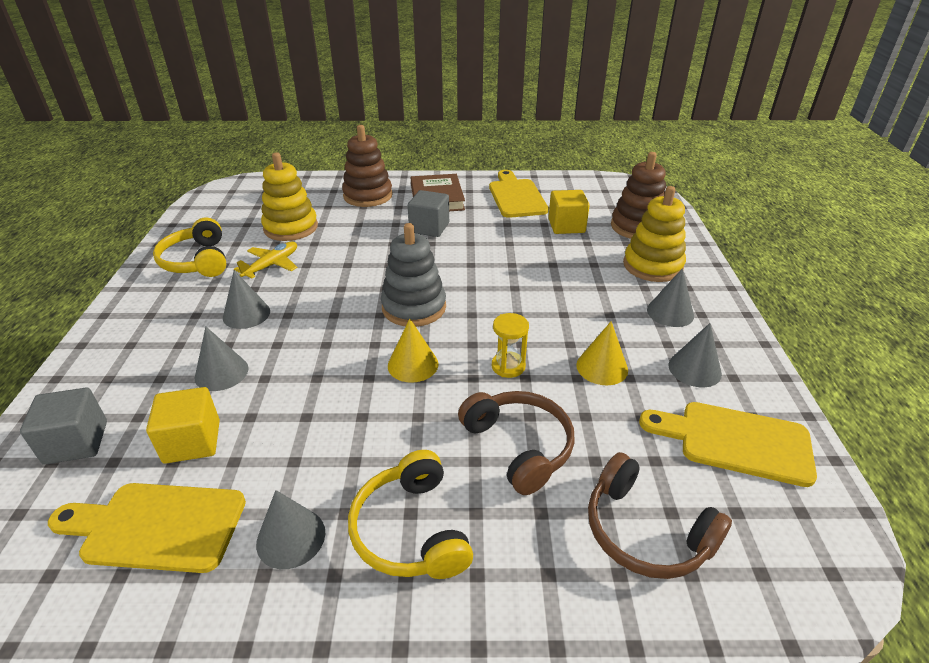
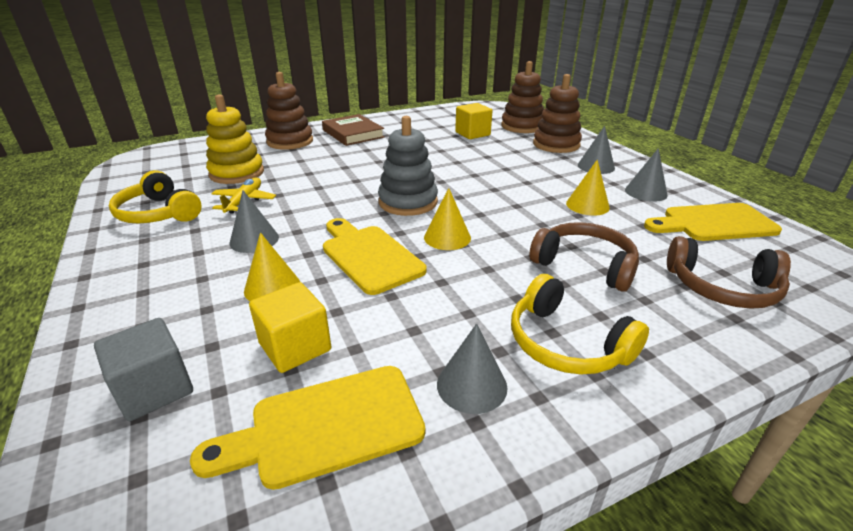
camera: 25 degrees left, 5 degrees down
grey cone [195,326,249,391] -> yellow cone [244,233,300,301]
grey cube [408,190,449,237] -> none
yellow cutting board [489,170,549,218] -> yellow cutting board moved to [323,218,426,295]
yellow hourglass [492,313,529,378] -> none
yellow stacking toy [623,186,686,282] -> brown stacking toy [533,74,582,153]

